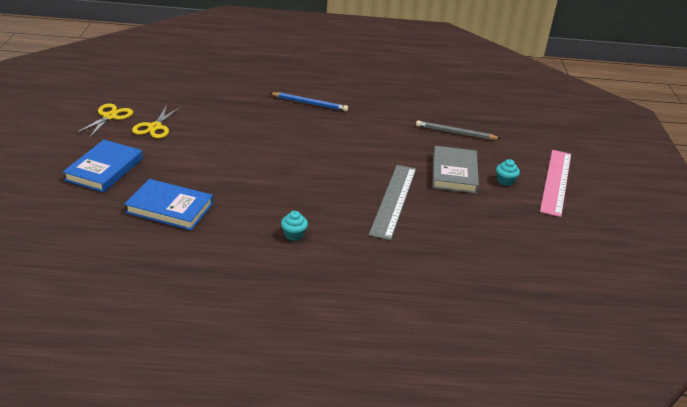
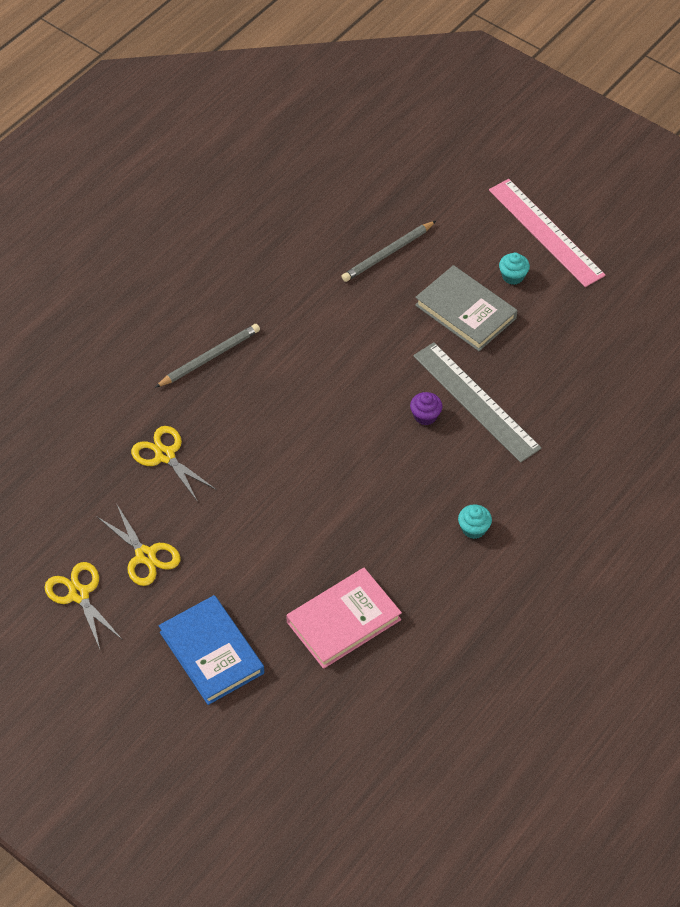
camera: 50 degrees left, 20 degrees up
blue book [124,179,213,230] -> pink book [286,568,402,669]
blue pencil [270,92,348,111] -> grey pencil [155,324,260,388]
none -> yellow scissors [131,426,215,502]
none -> purple cupcake [410,392,443,425]

